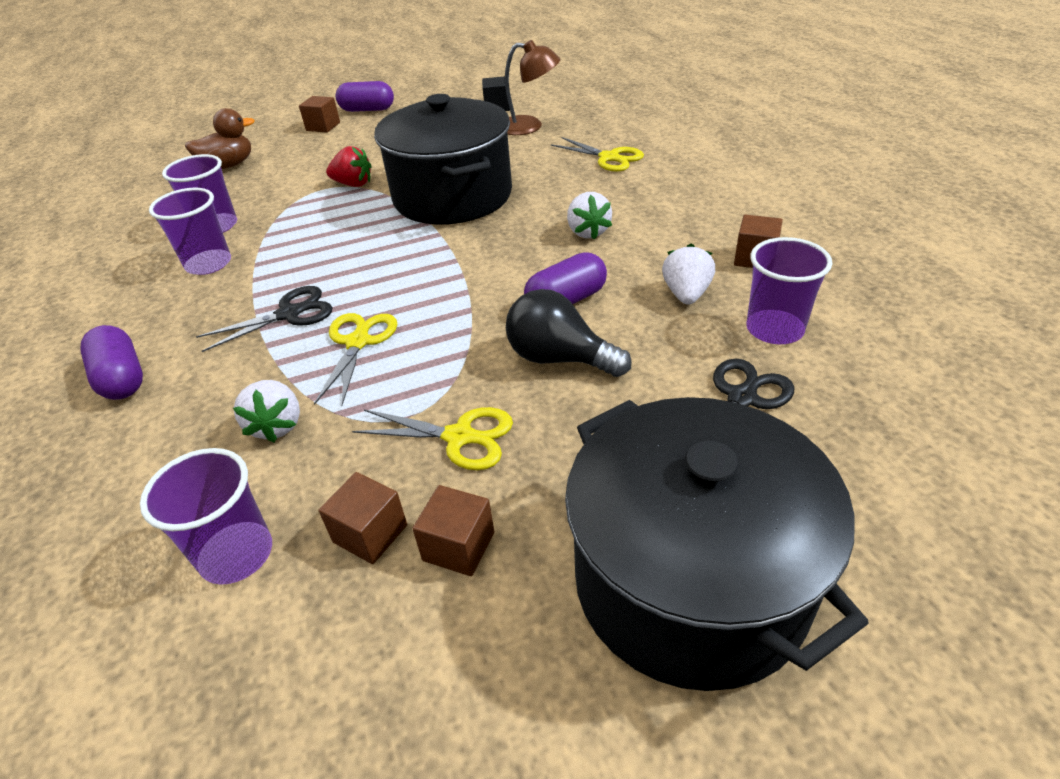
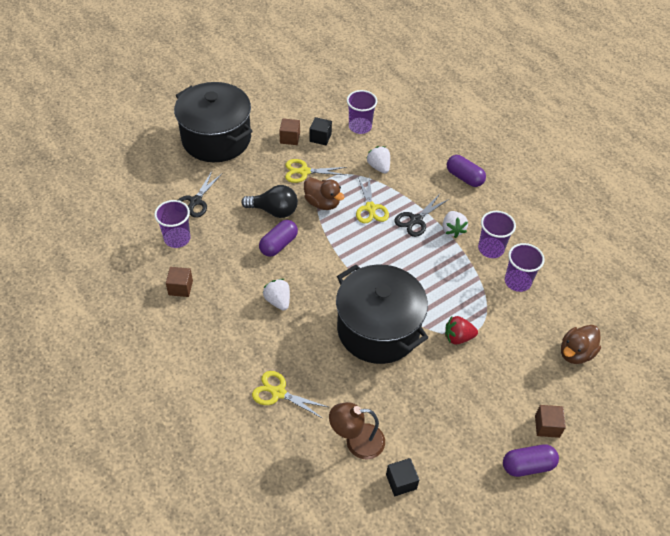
camera: 160 degrees right, 10 degrees up
brown cube [319,472,407,564] -> black cube [310,117,332,145]
white strawberry [662,244,715,305] -> white strawberry moved to [443,211,468,238]
none -> brown duck [304,177,345,210]

